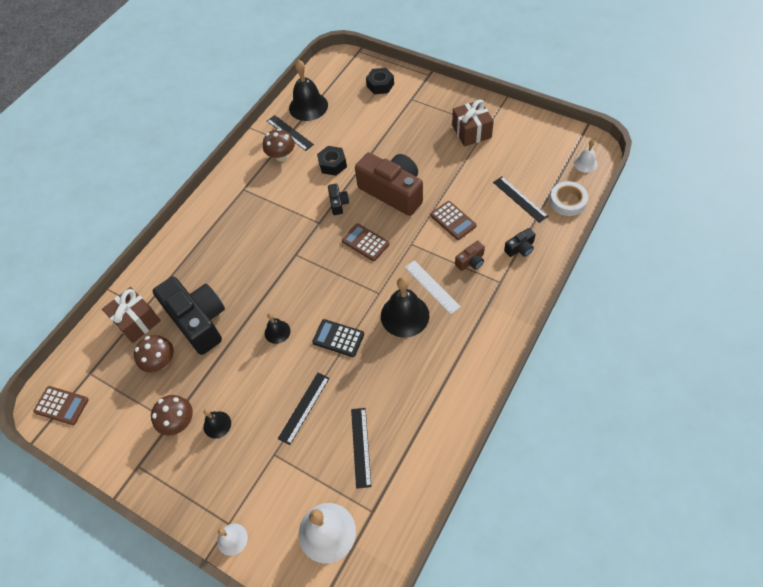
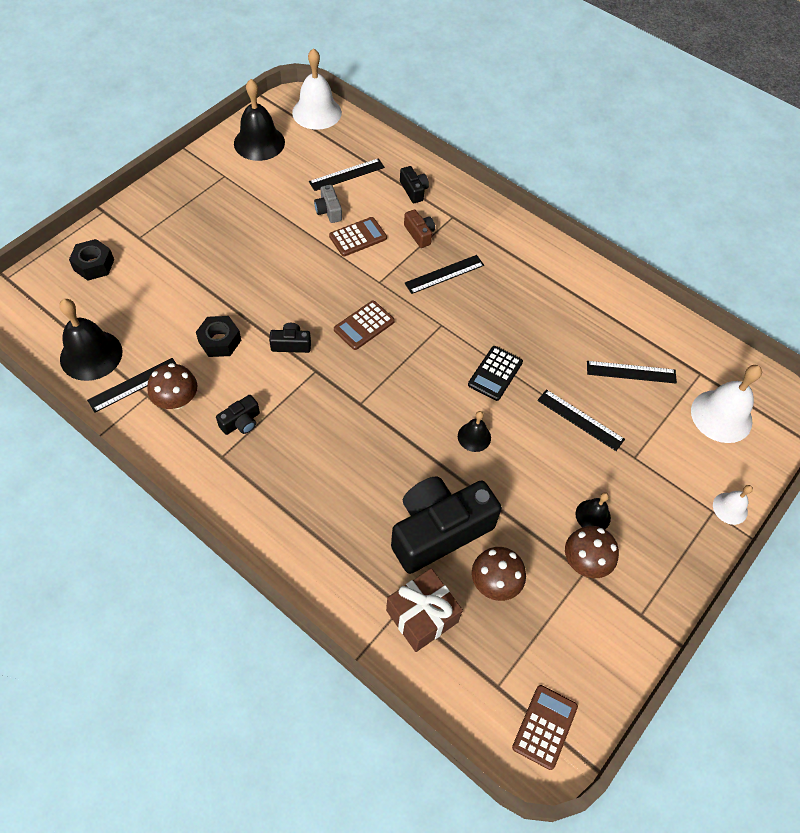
camera: 90 degrees left, 0 degrees up
brown camera [355,153,423,216] -> none
black bell [381,277,429,338] -> black bell moved to [234,79,285,161]
white ruler [405,260,461,314] -> black ruler [404,255,484,294]
brown gift [452,99,494,147] -> none
white tape [549,181,588,216] -> none
white bell [574,140,597,173] -> white bell [292,48,342,130], size x1.87
none -> black camera [216,395,260,435]
none -> grey camera [314,185,342,223]

